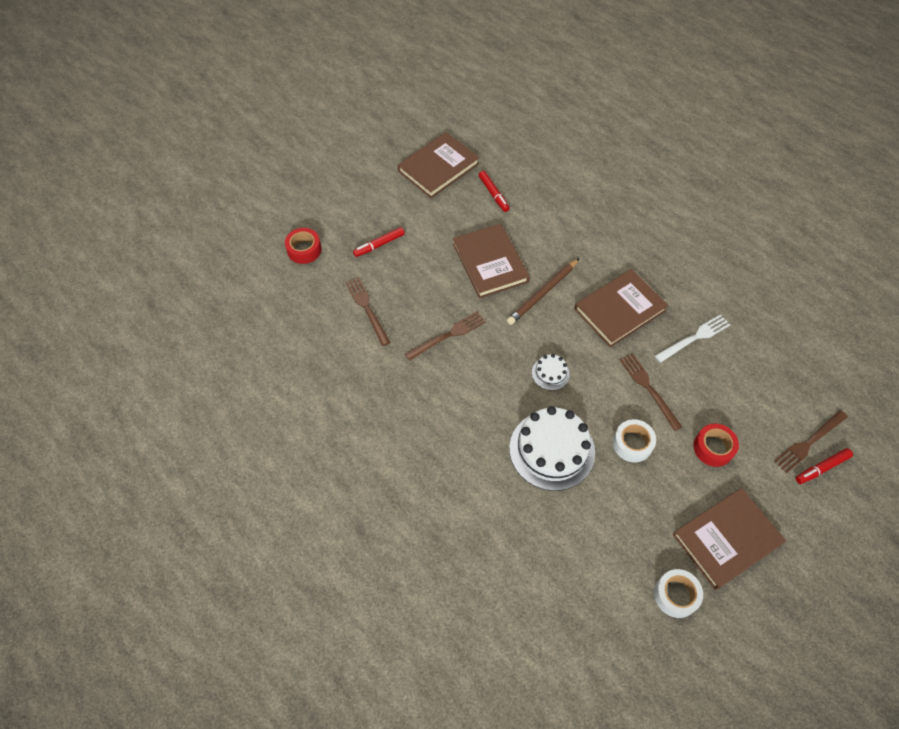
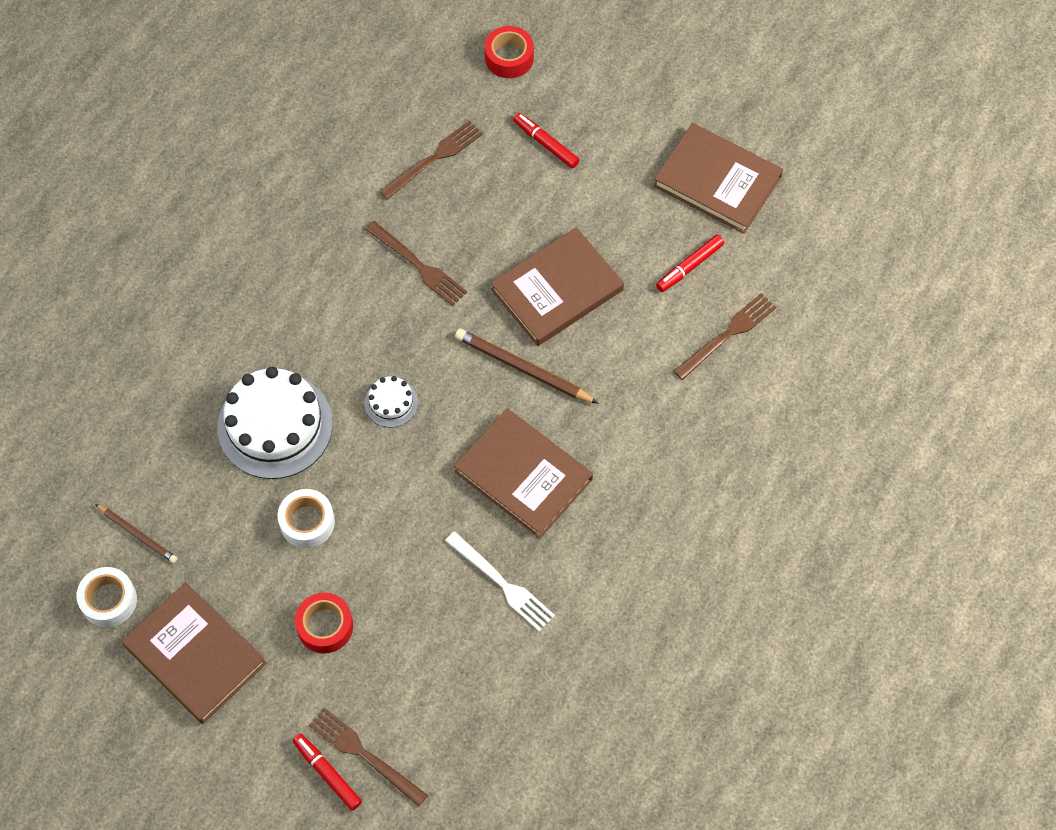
camera: 75 degrees right, 5 degrees up
brown fork [620,353,682,431] -> brown fork moved to [674,293,777,380]
none -> brown pencil [95,504,177,563]

